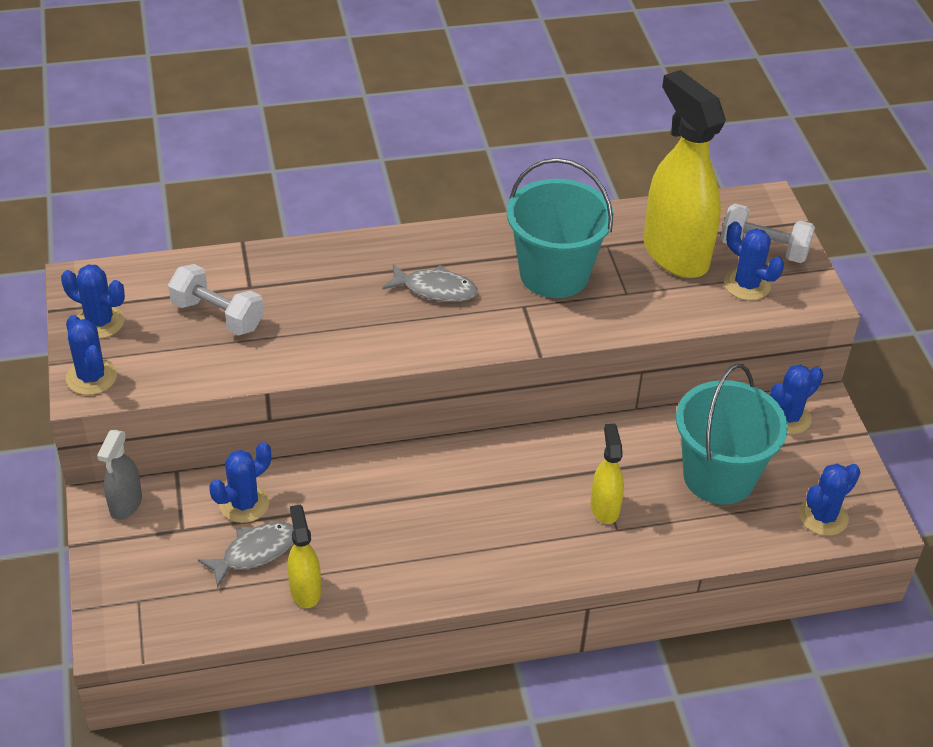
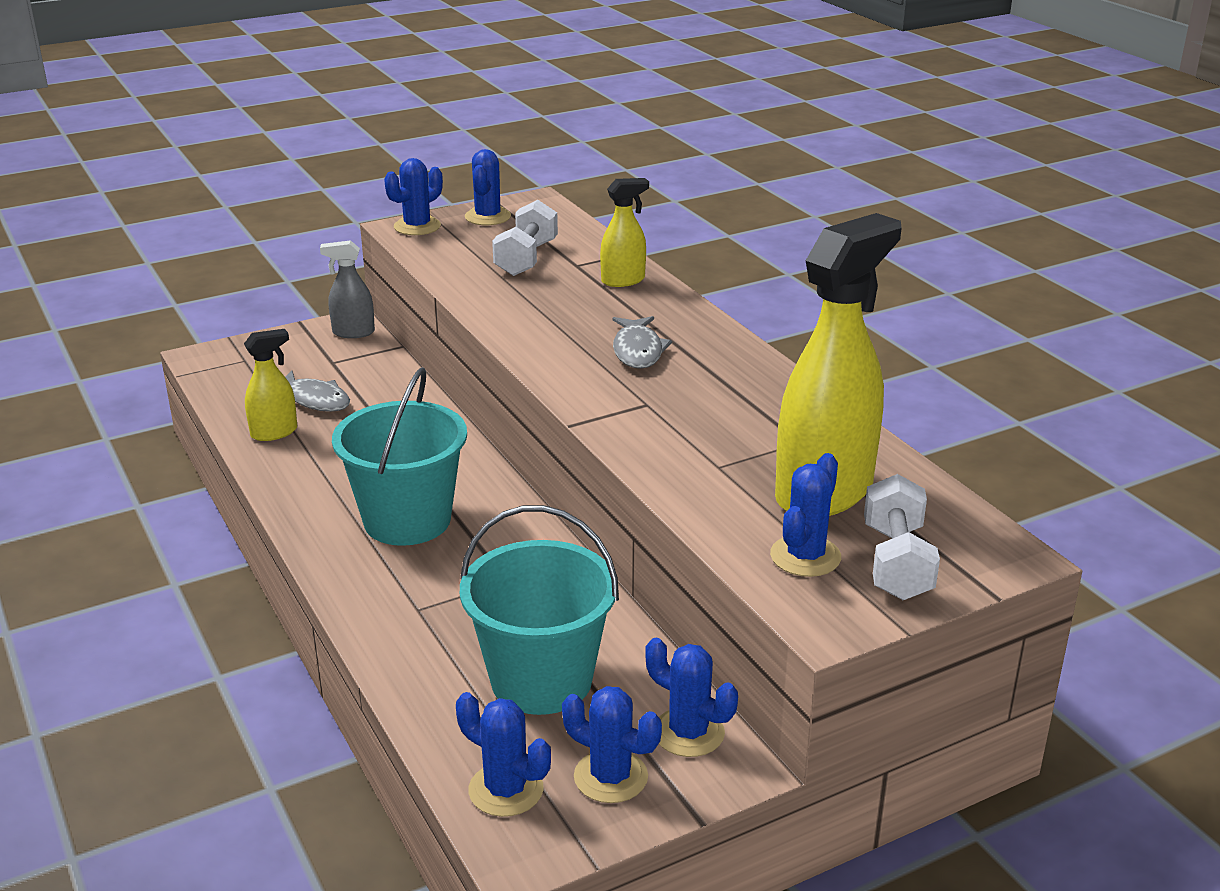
camera: 75 degrees right, 15 degrees down
blue cactus [209,442,271,523] -> blue cactus moved to [562,686,662,803]
turquoise bucket [507,158,614,298] -> turquoise bucket moved to [332,367,467,546]
yellow spray bottle [590,424,624,524] -> yellow spray bottle moved to [600,178,649,287]

